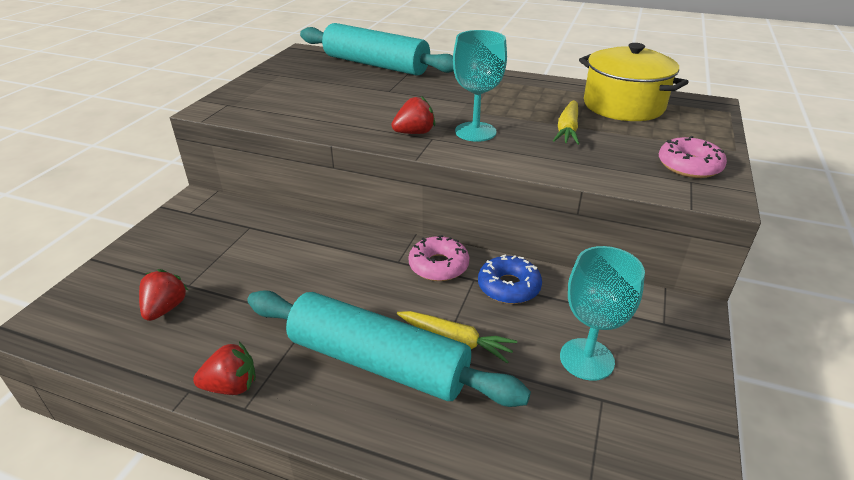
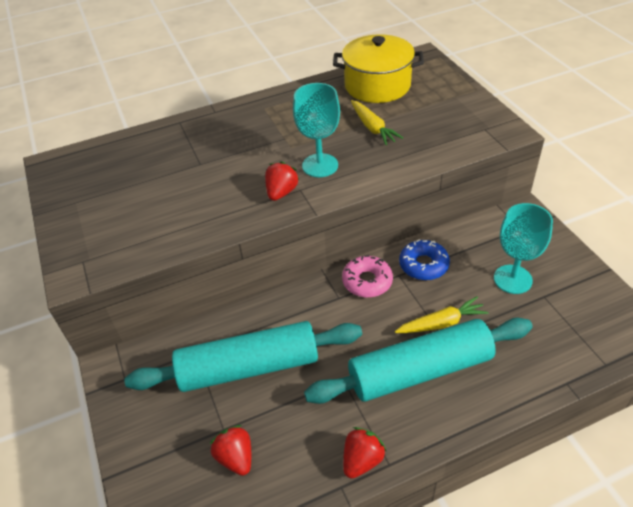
camera: 40 degrees left, 10 degrees up
turquoise rolling pin [300,23,454,76] -> turquoise rolling pin moved to [124,321,362,392]
pink donut [659,136,727,178] -> none

